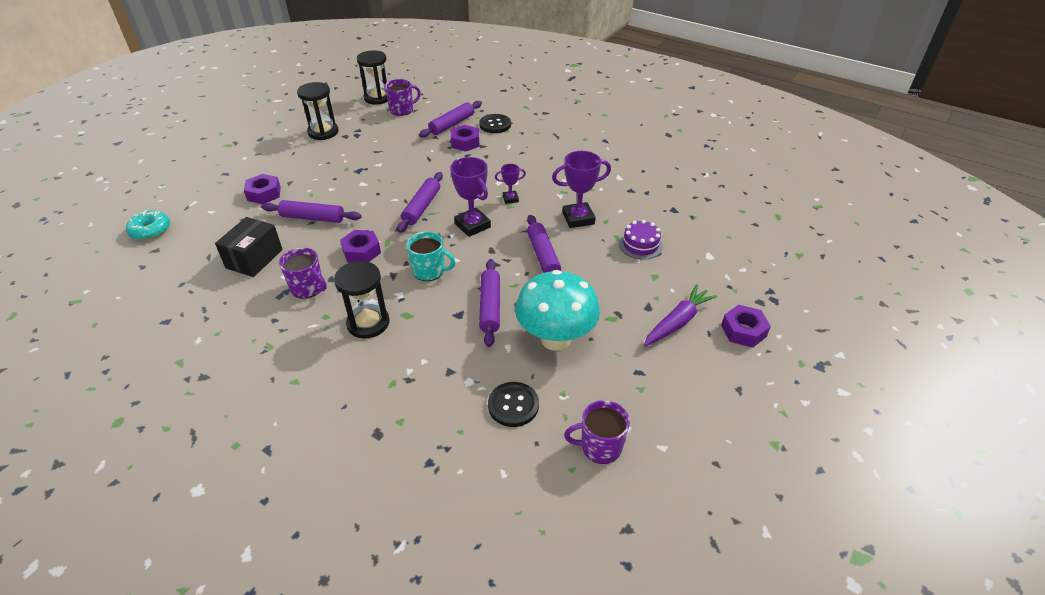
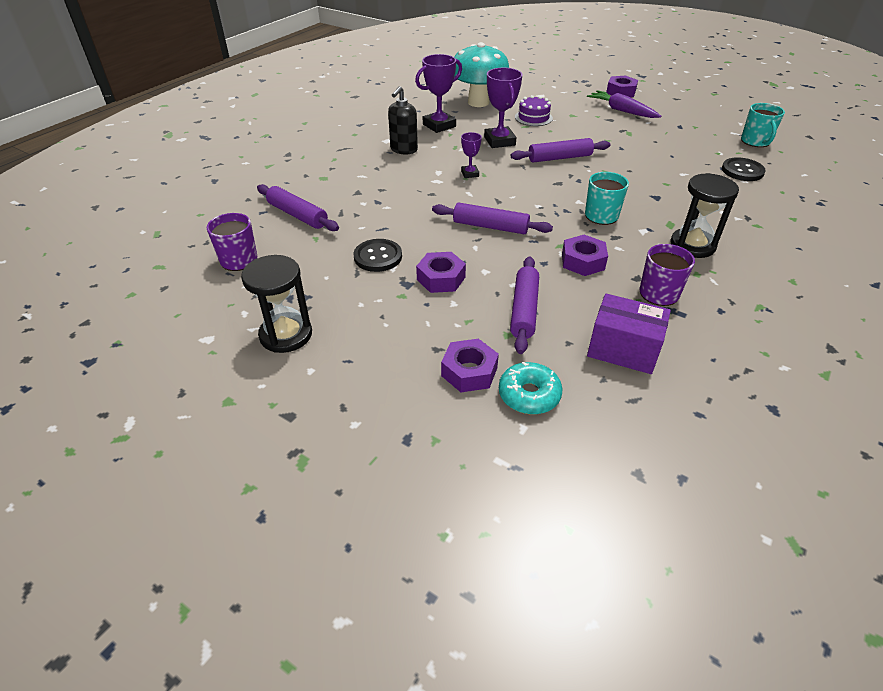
camera: 90 degrees left, 0 degrees up
turquoise donut [126,210,170,240] -> turquoise donut moved to [499,362,563,415]
black box [215,217,283,277] -> purple box [587,294,671,374]
black hourglass [357,50,388,104] -> none
purple trophy [450,157,491,237] -> purple trophy moved to [415,54,462,133]
purple nut [451,125,480,152] -> purple nut moved to [416,252,466,293]
black button [479,114,511,133] -> black button moved to [354,239,402,272]
purple rolling pin [479,259,500,347] -> none
turquoise mushroom [515,270,600,351] -> turquoise mushroom moved to [454,42,509,107]
purple mug [564,400,630,464] -> turquoise mug [741,103,785,147]
none -> black soap dispenser [388,86,418,154]

